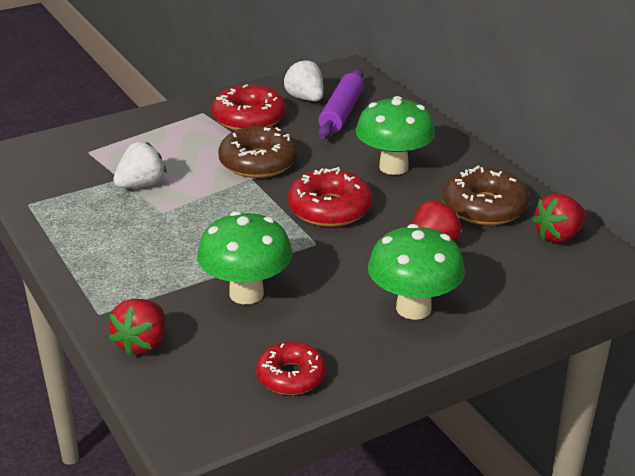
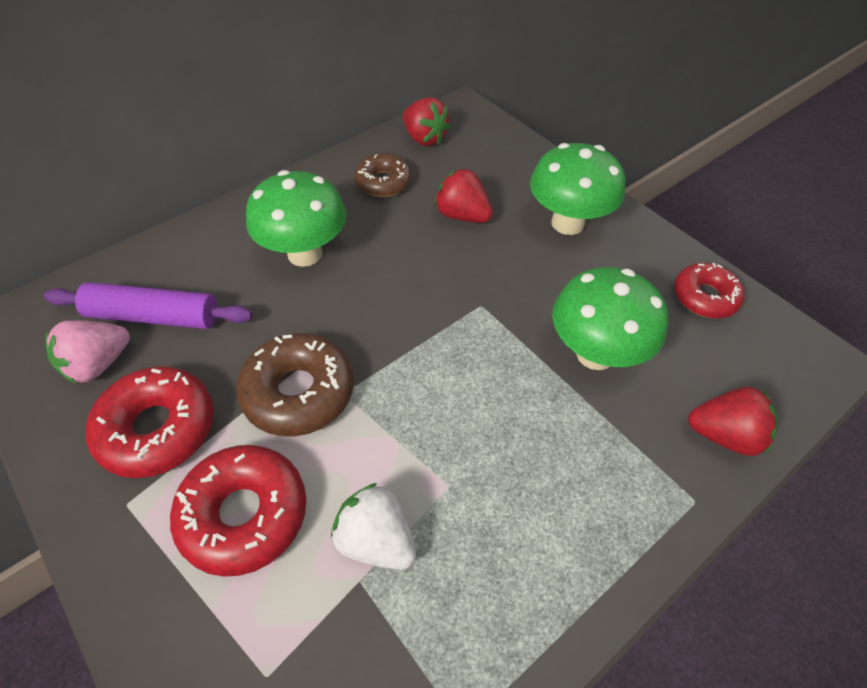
camera: 100 degrees left, 20 degrees up
white strawberry [283,59,324,101] -> pink strawberry [45,320,130,384]
red donut [288,167,373,227] -> red donut moved to [170,445,306,577]
brown donut [443,165,529,225] -> brown donut [354,153,412,197], size x0.66

